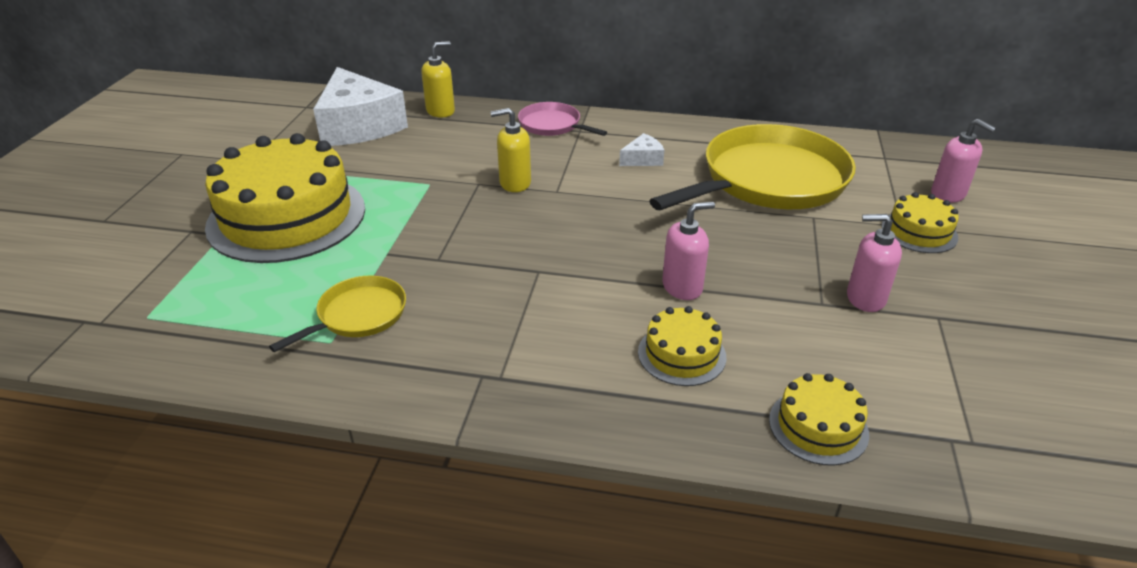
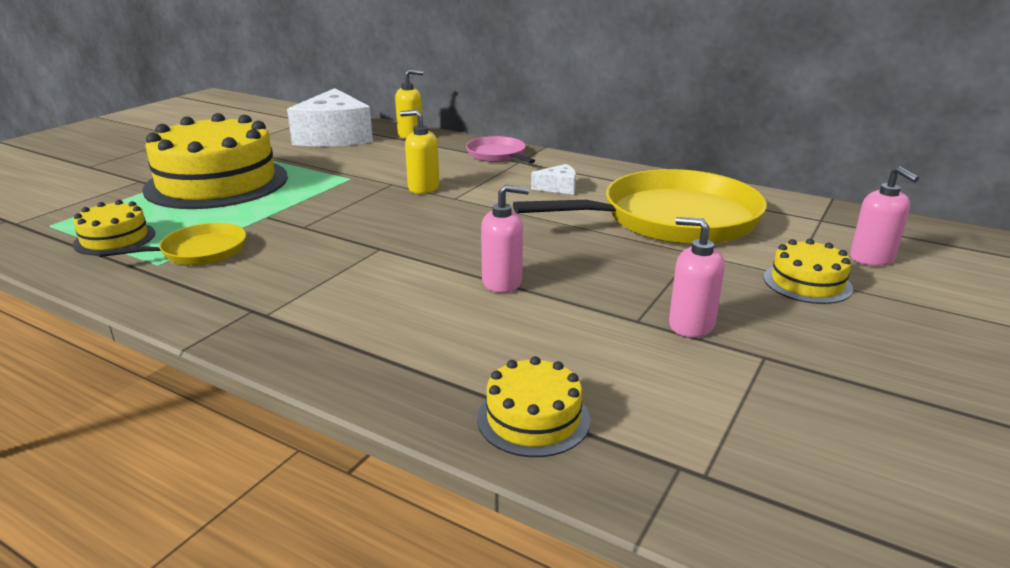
camera: 20 degrees right, 10 degrees down
yellow cake [638,306,726,386] -> yellow cake moved to [73,200,155,255]

